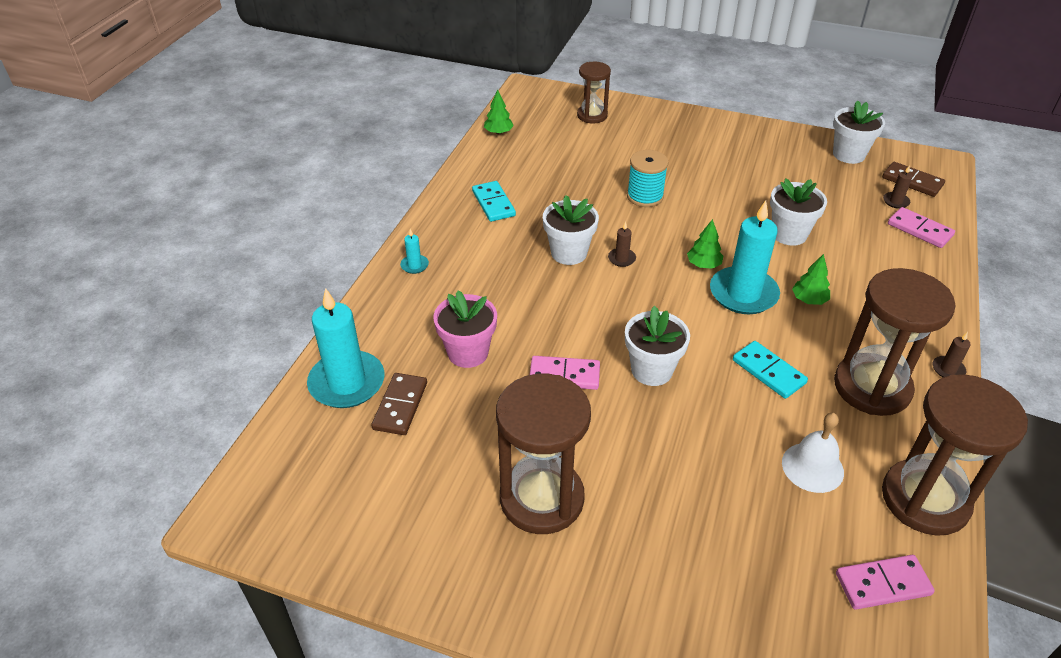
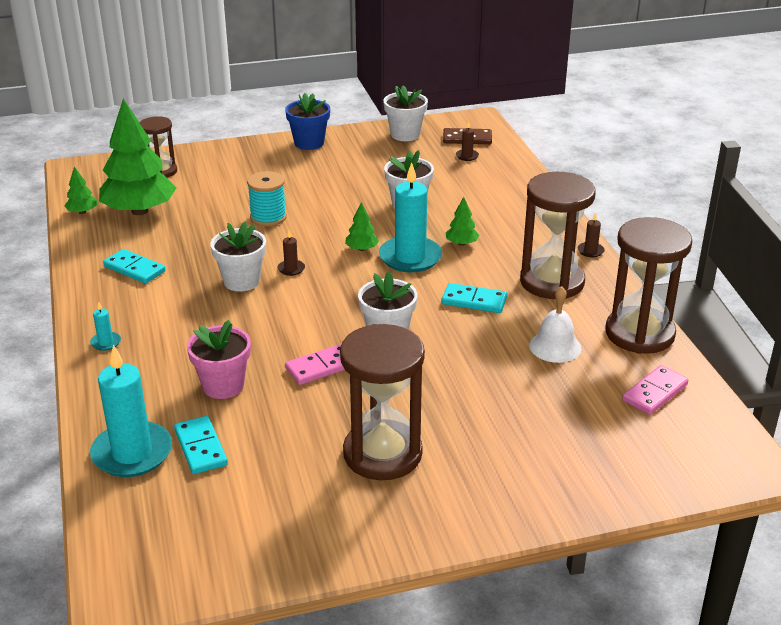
camera: 35 degrees left, 10 degrees down
brown domino [371,373,427,435] -> turquoise domino [174,416,228,474]
pink domino [888,207,955,248] -> none
none -> green tree [99,98,176,215]
none -> blue flower pot [285,93,330,150]

